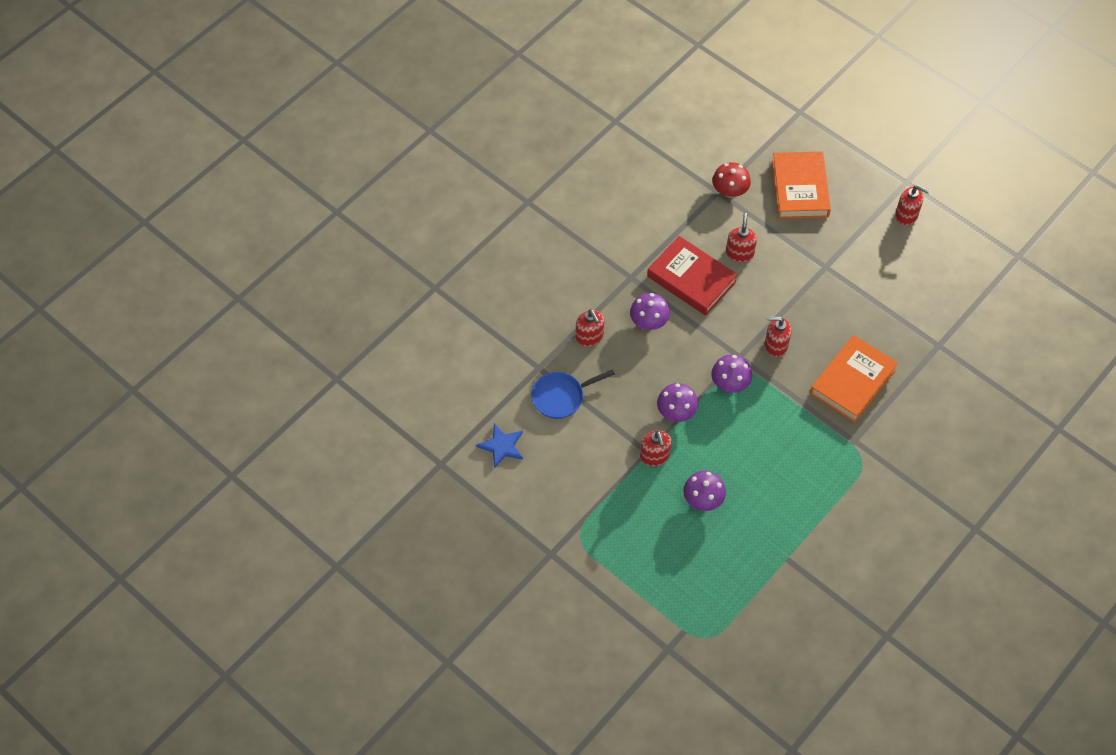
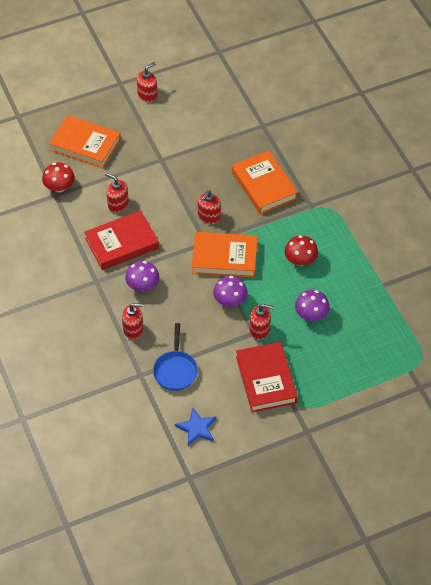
camera: 65 degrees left, 5 degrees down
purple mushroom [711,355,752,393] -> orange book [192,232,258,278]
none -> red book [236,342,298,412]
none -> red mushroom [285,235,318,266]

